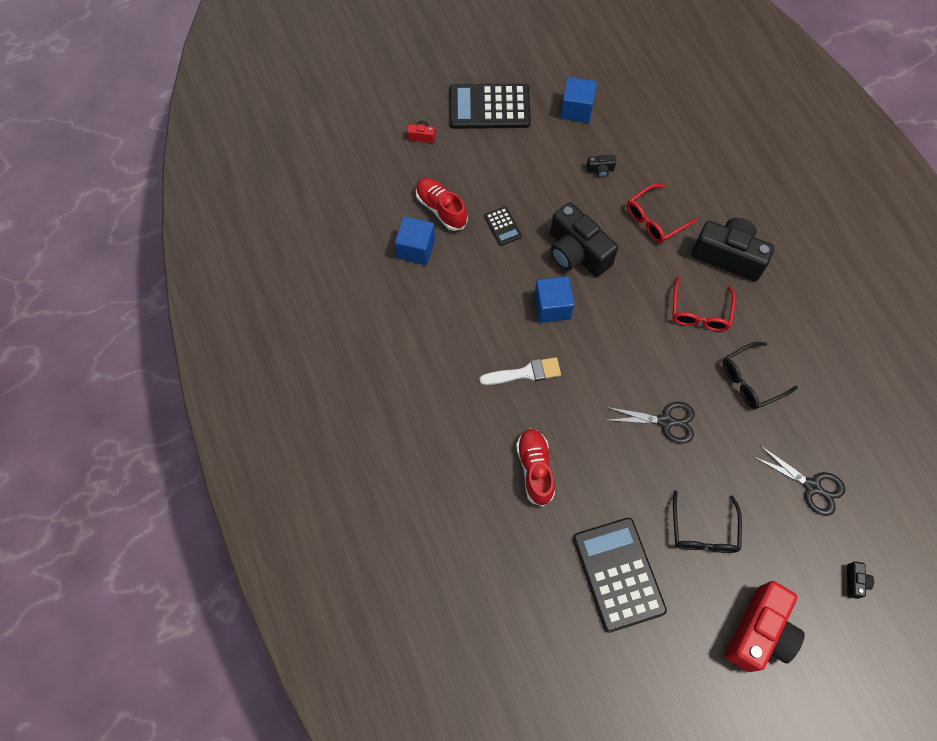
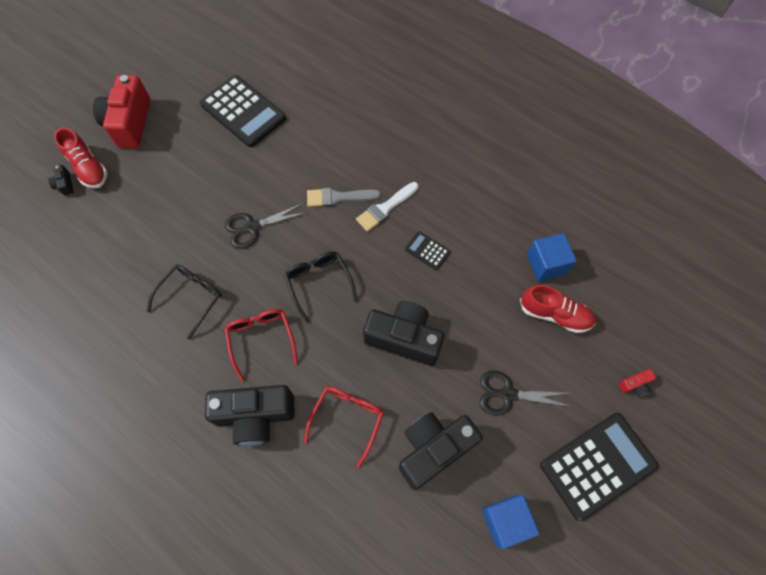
camera: 150 degrees right, 0 degrees up
black calculator [484,207,522,246] -> black calculator moved to [405,231,451,270]
red shoe [516,428,555,507] -> red shoe moved to [54,127,108,188]
blue cube [534,276,574,323] -> none
black camera [586,155,616,178] -> black camera [399,412,483,490], size x2.44
black glasses [673,490,742,553] -> black glasses moved to [284,251,358,323]
black scissors [754,446,845,516] -> black scissors moved to [480,371,572,416]
none -> grey brush [307,188,381,207]

